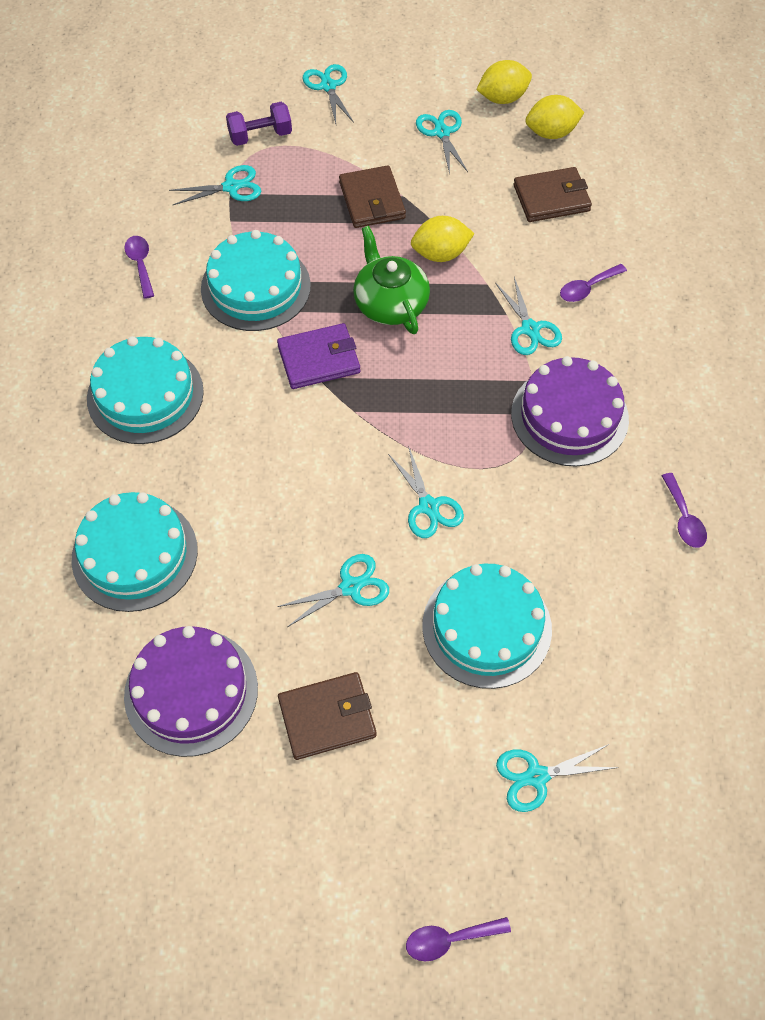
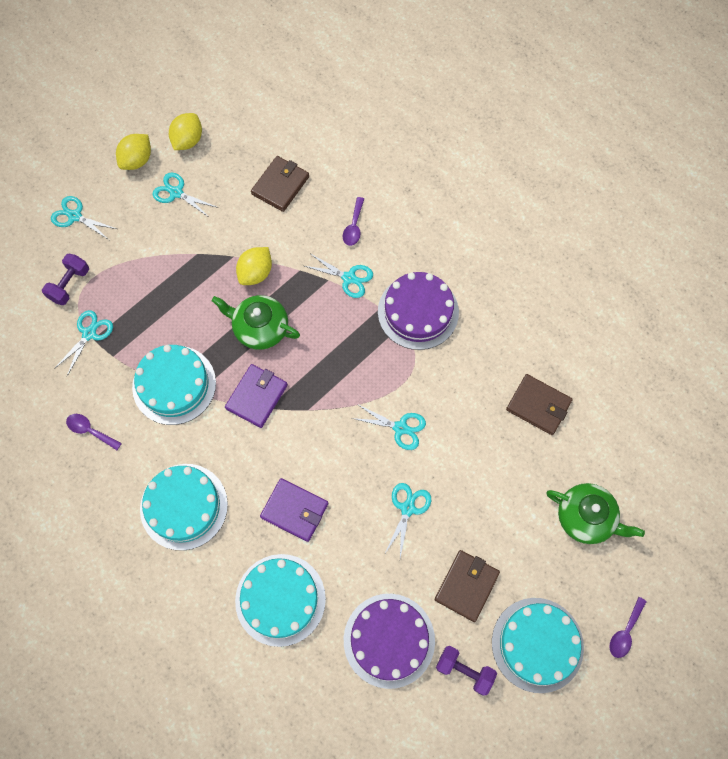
camera: 45 degrees left, 10 degrees up
brown wallet [339,165,406,228] -> brown wallet moved to [506,374,573,435]
turquoise cake [422,564,552,689] -> turquoise cake moved to [492,598,584,693]
turquoise scissors [496,744,619,812] -> green teapot [546,483,645,544]
yellow lemon [525,95,585,139] -> yellow lemon moved to [116,134,151,170]
purple spoon [662,473,707,548] -> none
none -> purple wallet [260,478,328,542]
none -> purple dumbbell [436,646,497,696]

